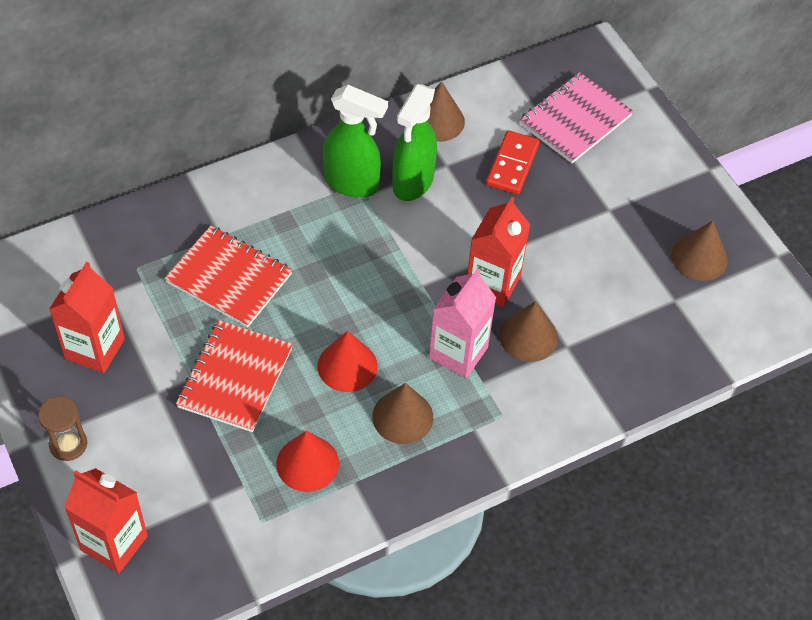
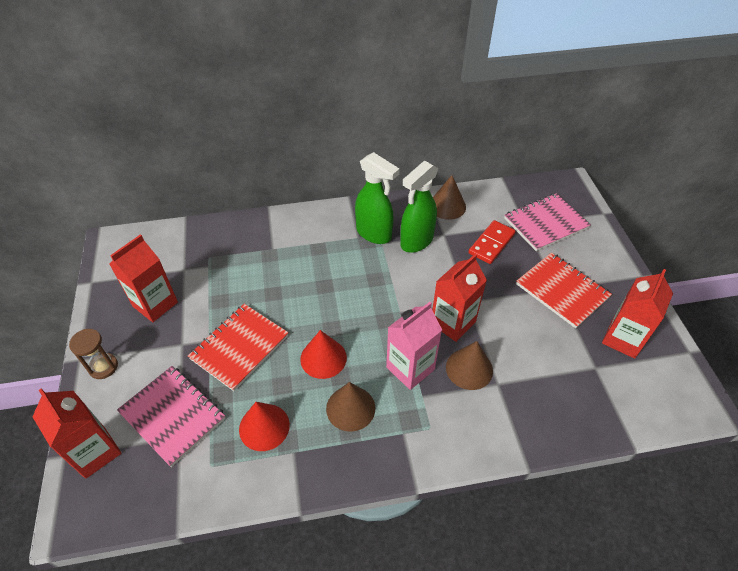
camera: 20 degrees right, 5 degrees down
red notebook [165,226,292,328] -> red notebook moved to [516,252,612,328]
brown cone [672,221,728,281] -> red carton [602,269,673,359]
none -> pink notebook [117,366,225,467]

